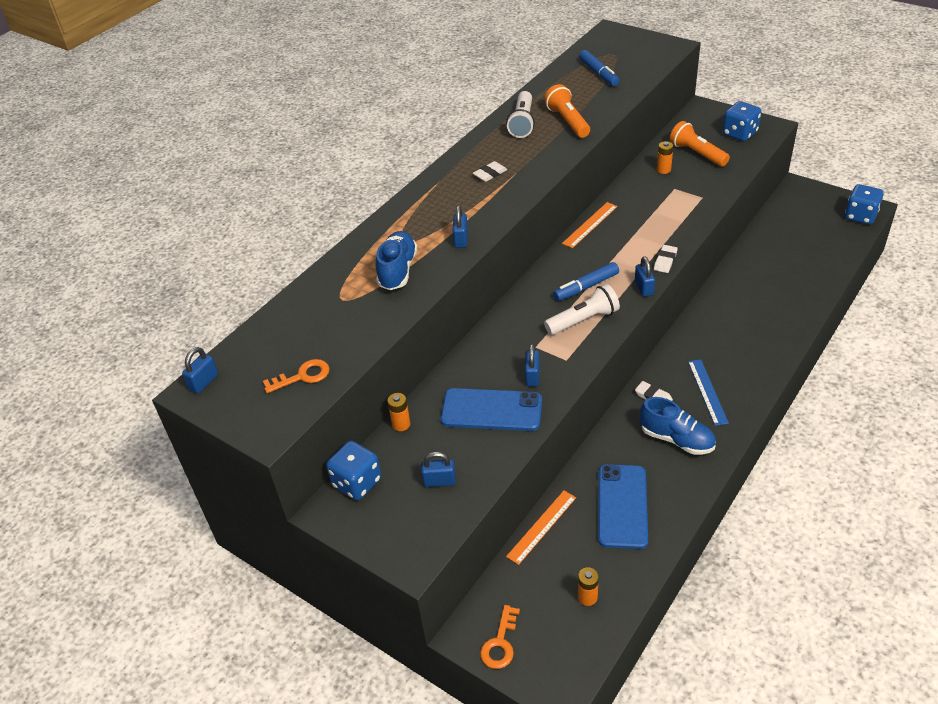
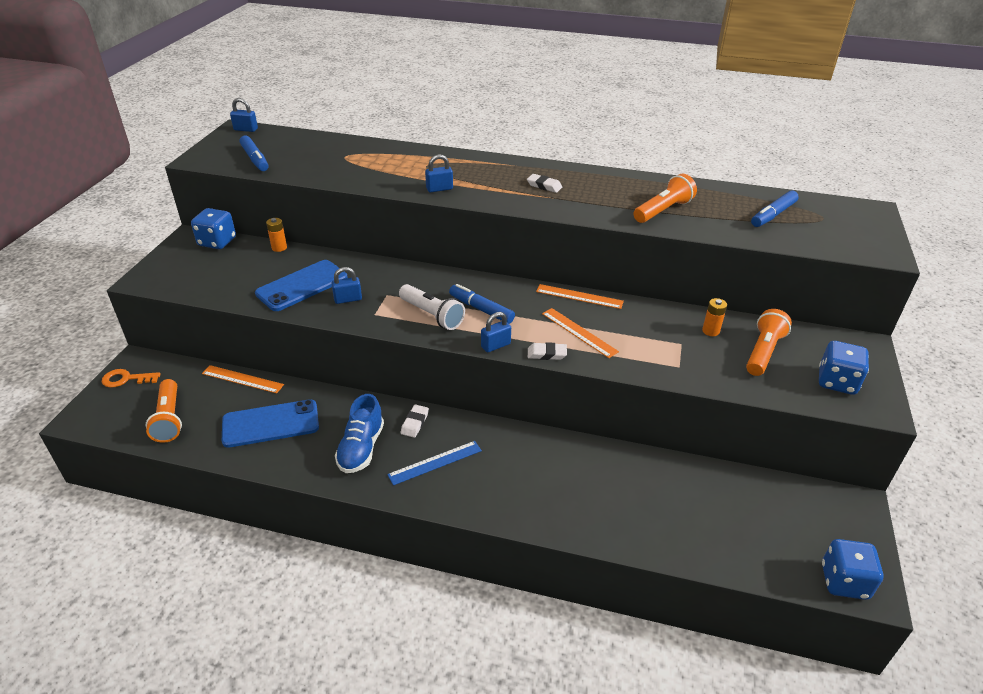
camera: 65 degrees right, 5 degrees down
orange key [263,359,330,393] -> blue marker [240,135,268,171]
blue shoe [376,231,418,290] -> none
blue padlock [421,452,456,487] -> none
blue phone [441,388,542,431] -> blue phone turned 60 degrees clockwise [255,260,348,311]
white flashlight [506,91,535,138] -> none
orange battery [578,567,599,606] -> orange flashlight [146,379,182,443]
none -> orange ruler [542,308,619,358]

